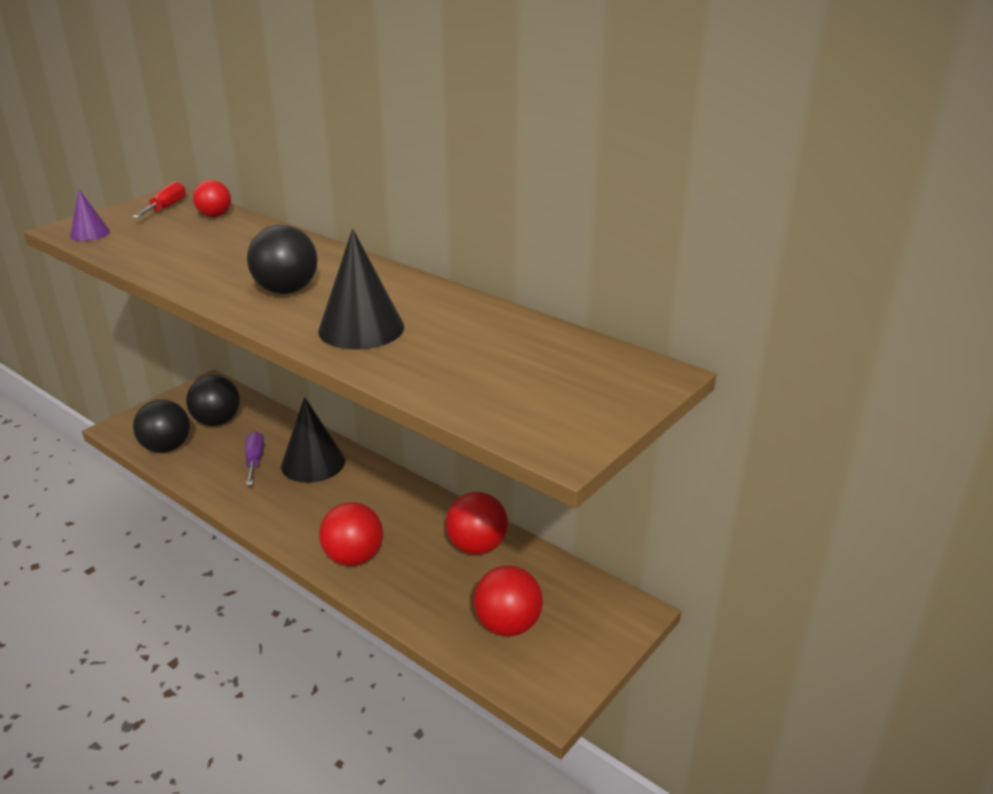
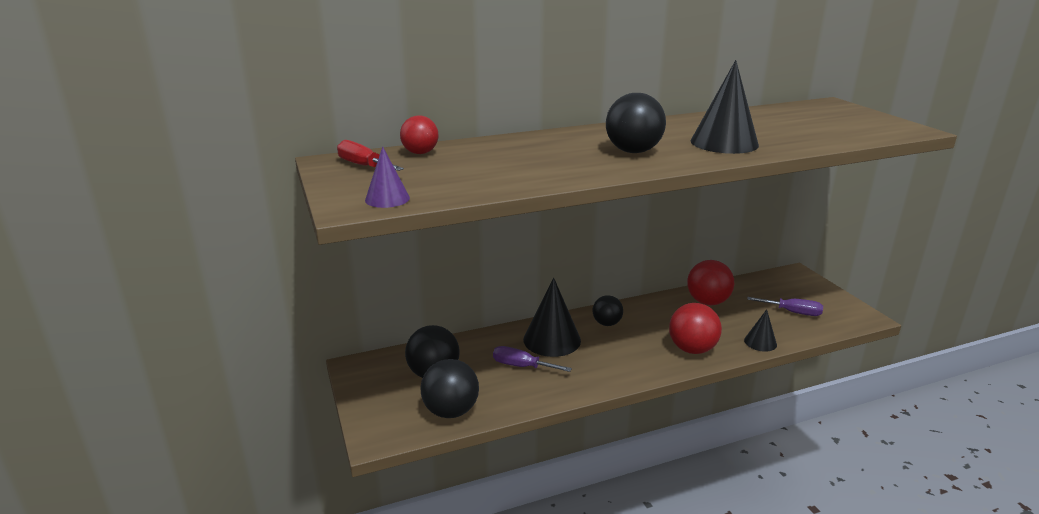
camera: 60 degrees left, 5 degrees down
red ball [473,565,543,637] -> purple screwdriver [747,297,823,316]
none -> black ball [592,295,623,326]
none -> black cone [744,309,777,352]

